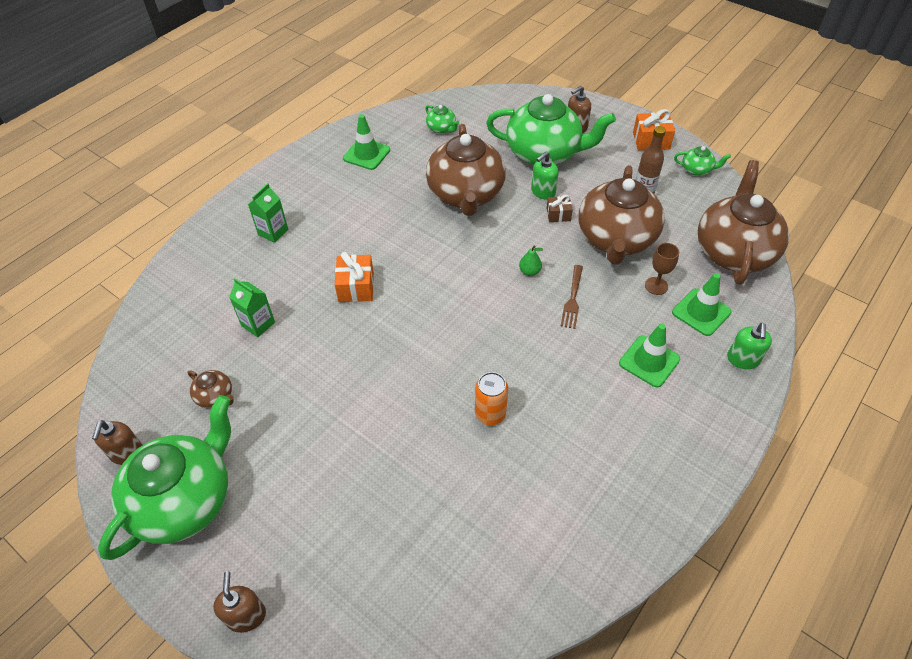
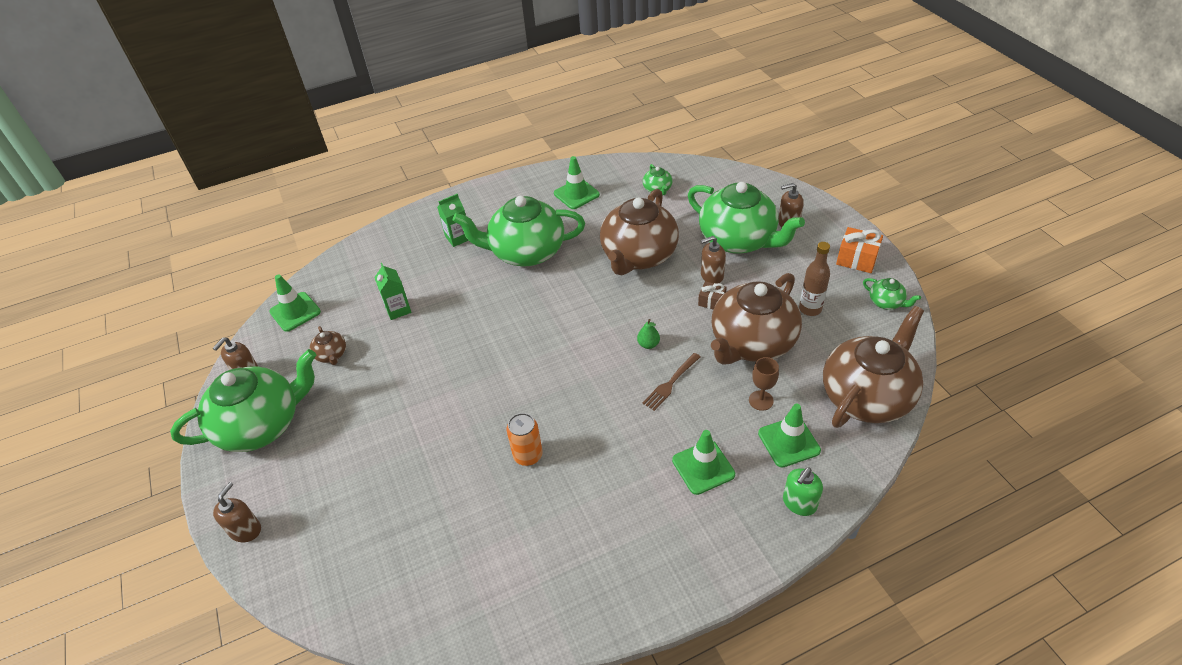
camera: 30 degrees right, 5 degrees down
orange gift [335,252,374,302] -> none
green soap dispenser [531,152,559,200] -> brown soap dispenser [701,236,726,284]
none -> green traffic cone [269,274,321,332]
none -> green teapot [453,196,585,266]

